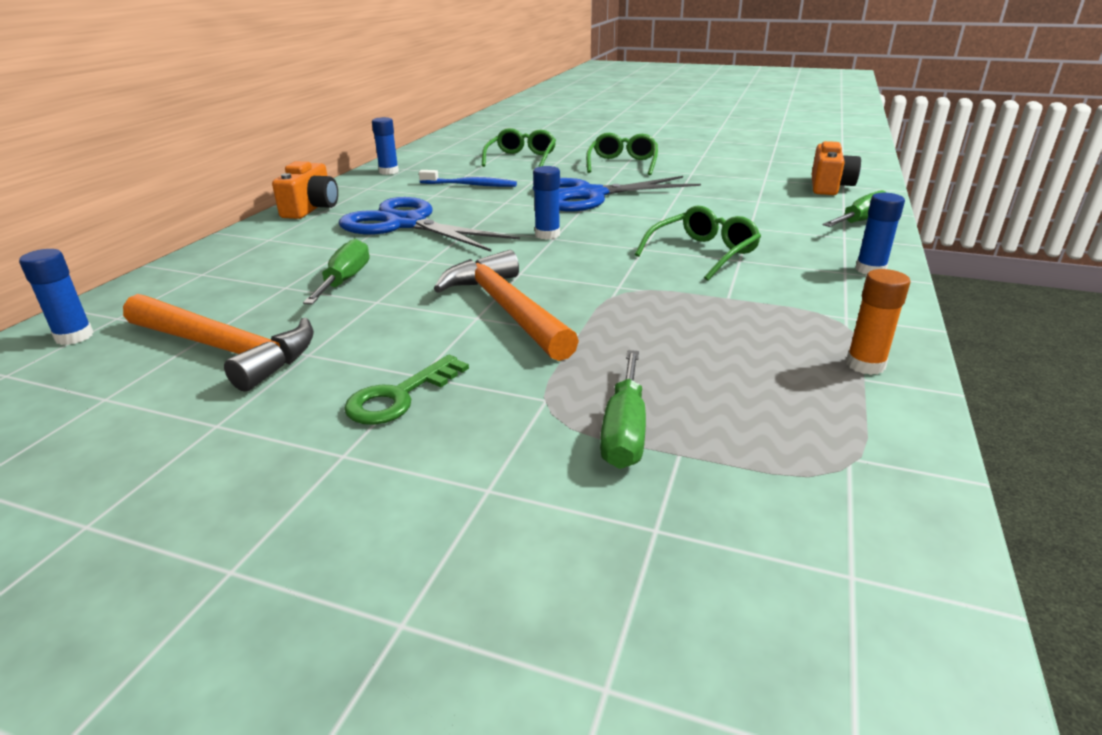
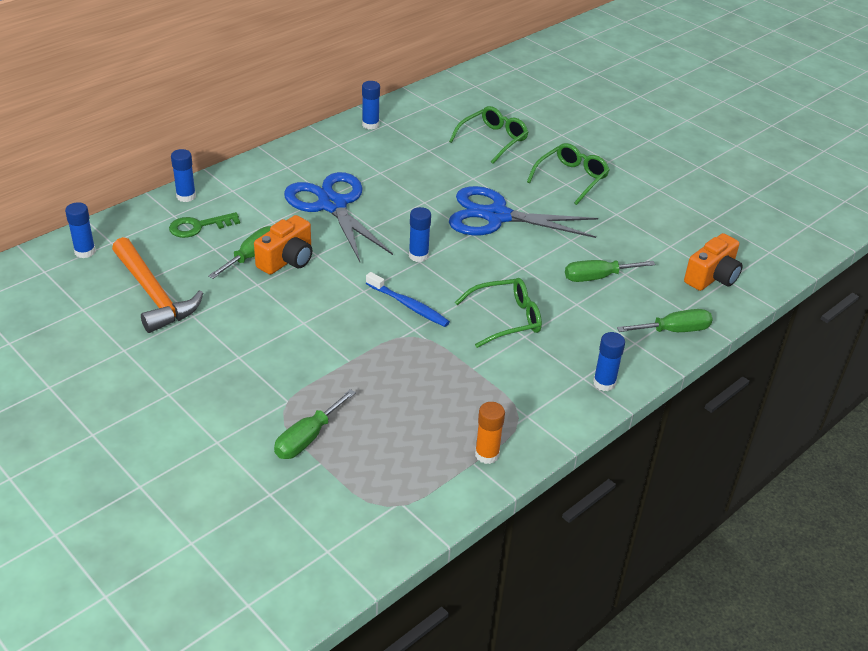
camera: 25 degrees right, 10 degrees up
orange camera [272,161,338,219] -> orange camera moved to [254,215,312,275]
green key [344,355,469,425] -> green key moved to [169,212,240,238]
blue toothbrush [419,170,517,187] -> blue toothbrush moved to [366,272,450,327]
orange hammer [434,250,579,361] -> none
none -> blue glue stick [171,149,196,202]
none -> green screwdriver [565,260,655,282]

